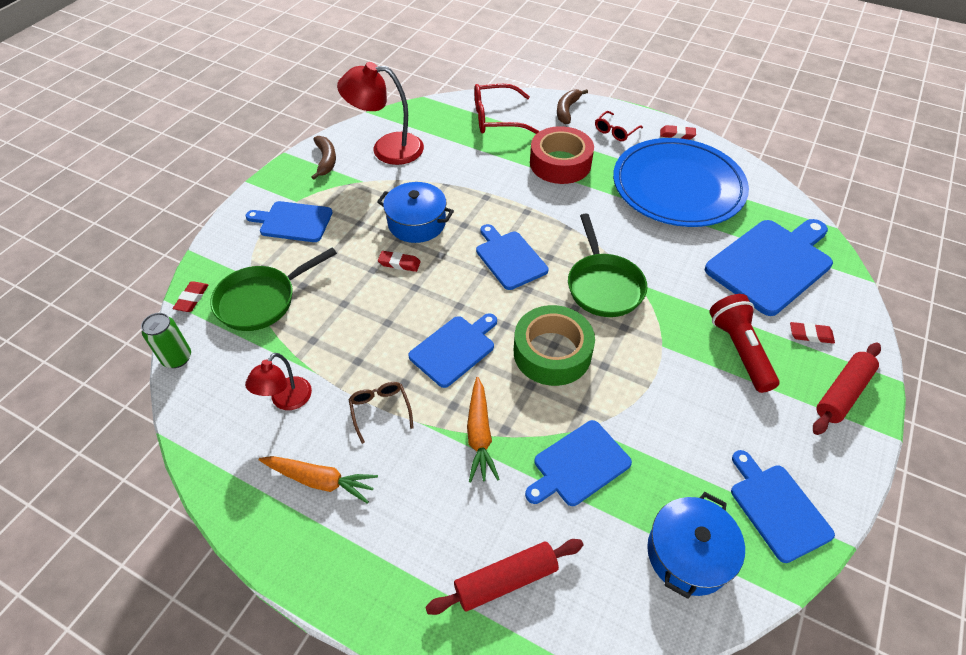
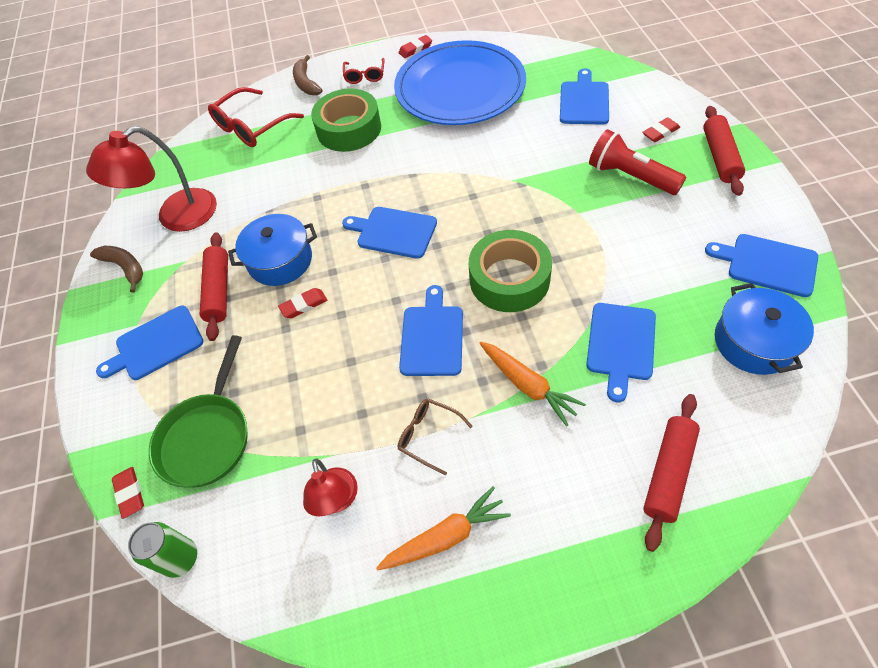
camera: 35 degrees left, 5 degrees up
red tape [530,126,594,184] -> green tape [311,89,381,152]
green pan [568,214,647,317] -> none
blue cutting board [705,219,833,316] -> blue cutting board [560,69,609,124], size x0.61
none -> red rolling pin [200,232,228,341]

